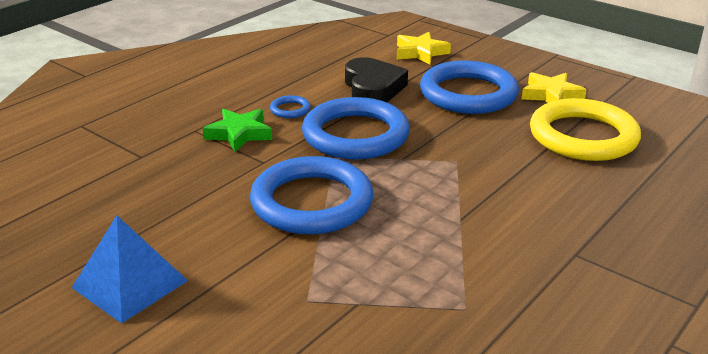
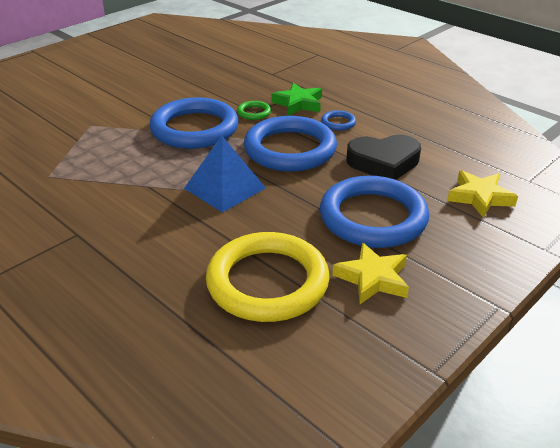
camera: 95 degrees right, 5 degrees up
blue pyramid [72,215,188,323] -> blue pyramid moved to [184,135,266,213]
none -> green ring [237,101,271,120]

